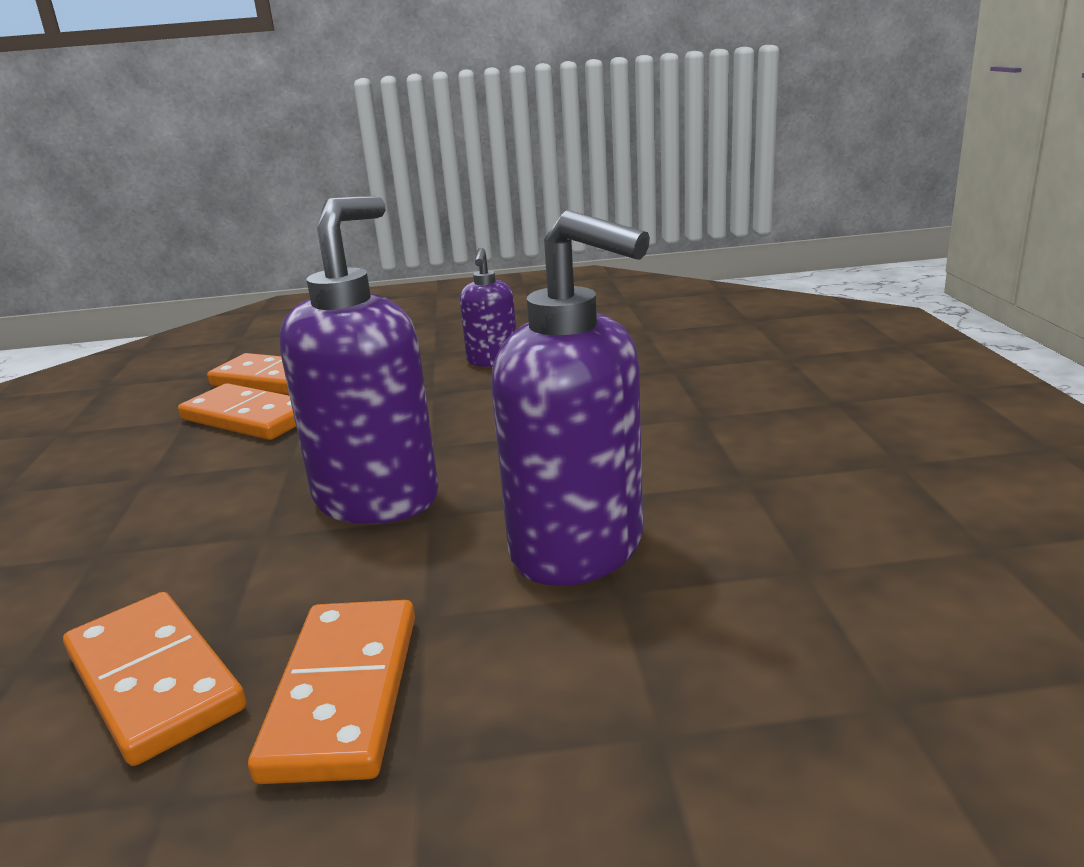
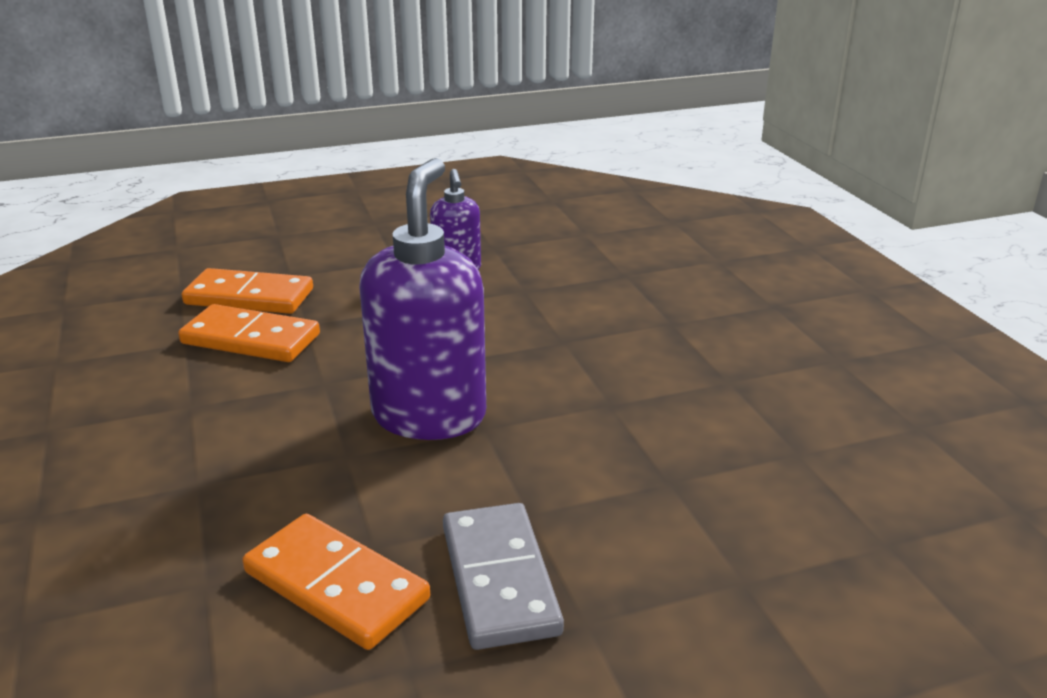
camera: 15 degrees left, 5 degrees up
orange domino [248,600,415,784] -> grey domino [443,503,564,650]
purple soap dispenser [491,210,650,586] -> none

